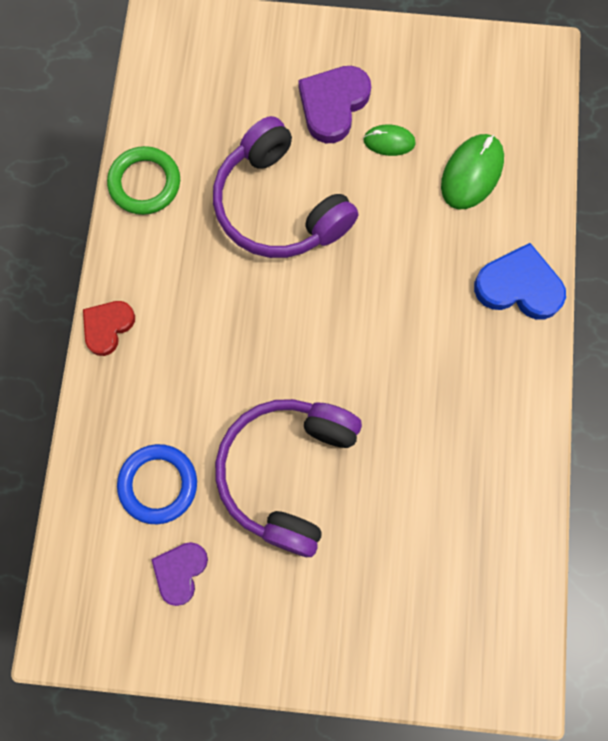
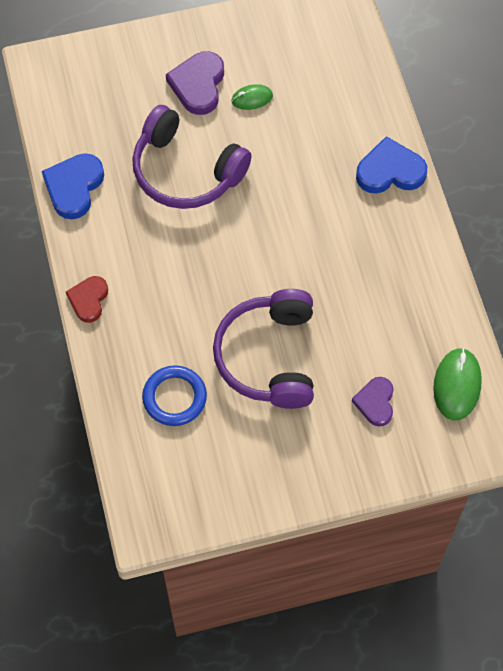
camera: 20 degrees left, 10 degrees down
green ring [107,146,180,215] -> blue heart [42,153,104,219]
purple heart [151,542,208,606] -> purple heart moved to [352,377,394,427]
green mouse [441,134,504,210] -> green mouse moved to [433,348,482,420]

